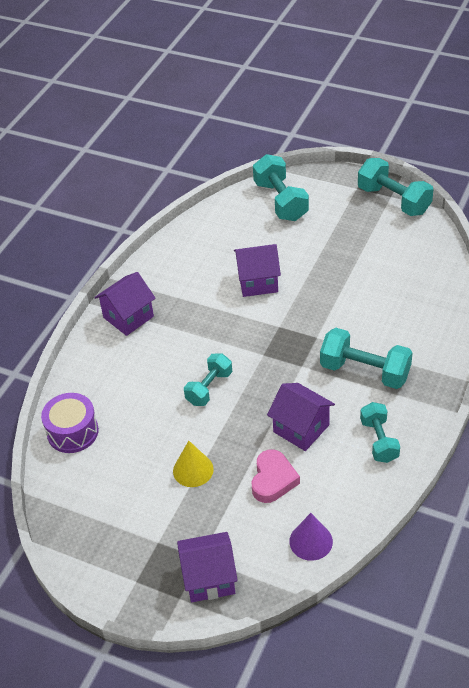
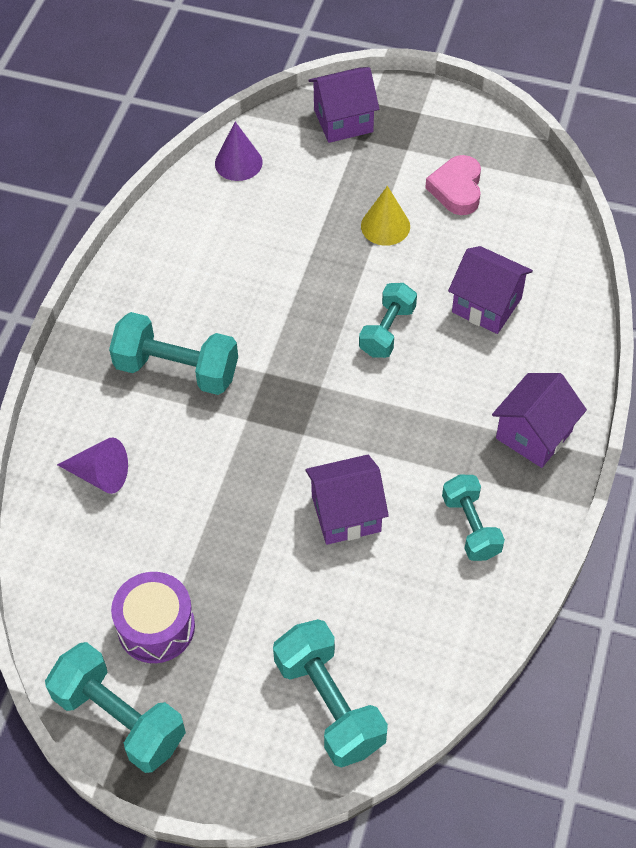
camera: 170 degrees right, 10 degrees up
purple drum [41,393,99,453] -> purple drum moved to [111,572,195,663]
pink heart [252,449,300,503] -> pink heart moved to [425,155,481,215]
purple house [267,383,335,451] -> purple house moved to [448,246,533,334]
turquoise dumbbell [360,402,400,463] -> turquoise dumbbell moved to [442,475,505,561]
none -> purple cone [57,437,128,494]

